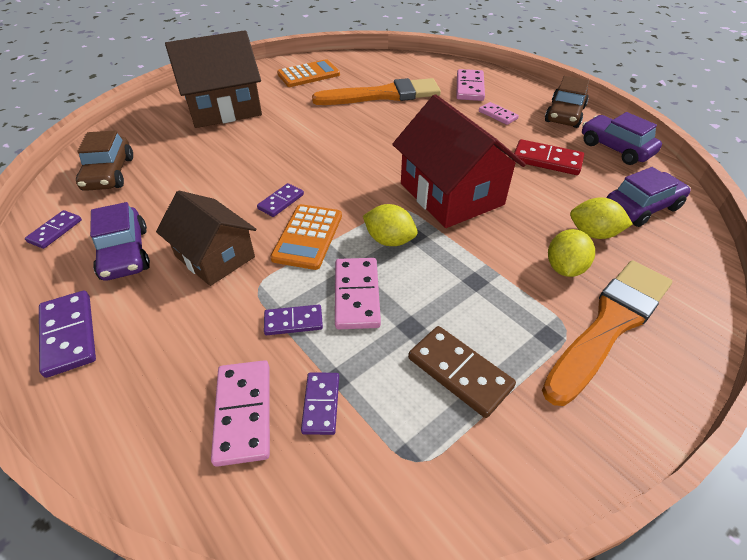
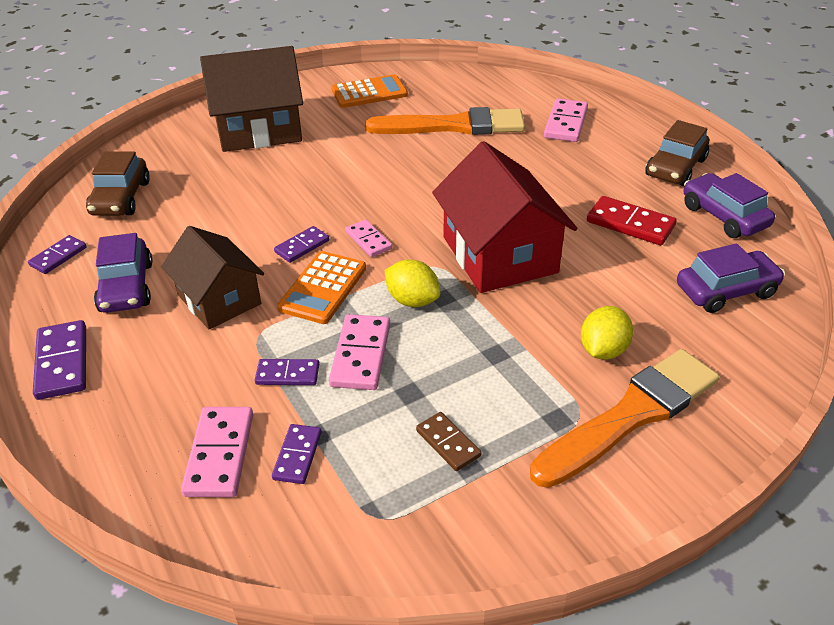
camera: 10 degrees right, 5 degrees down
brown domino [408,326,516,418] -> brown domino [416,412,481,471], size x0.63
pink domino [479,102,519,125] -> pink domino moved to [345,220,392,257]
yellow lemon [570,198,633,239] -> none

